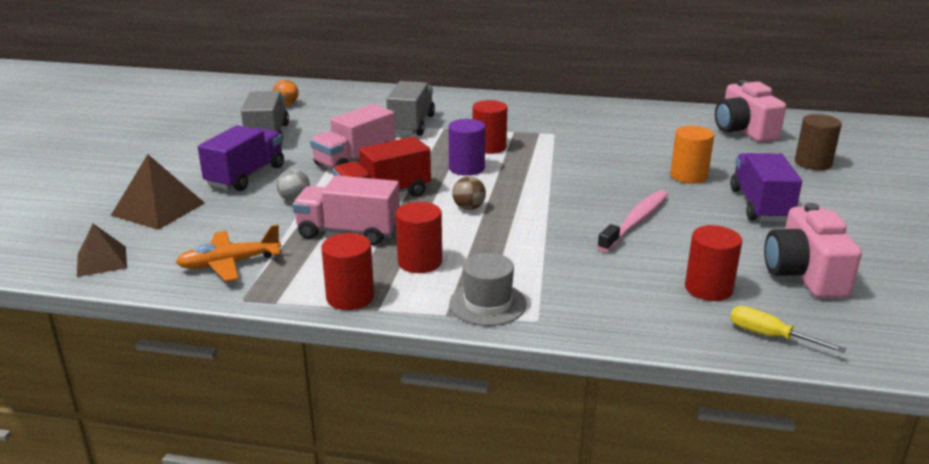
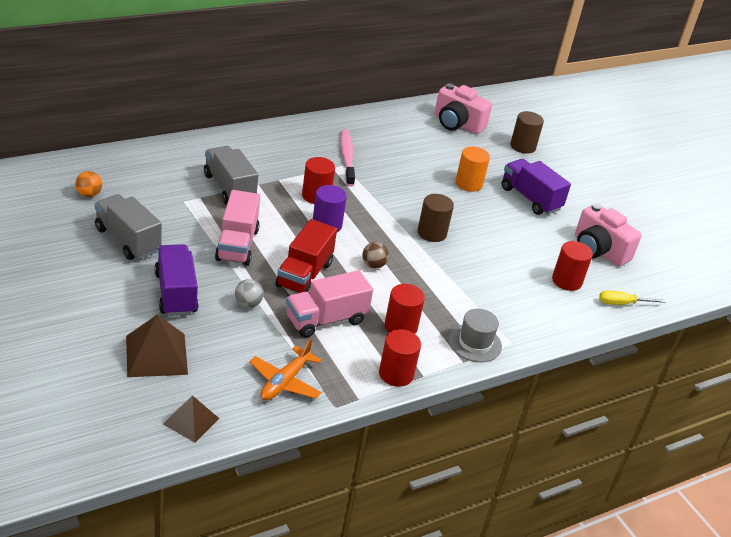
camera: 45 degrees left, 10 degrees up
pink toothbrush [597,190,668,252] -> pink toothbrush moved to [340,129,355,187]
none -> brown cylinder [418,194,454,242]

